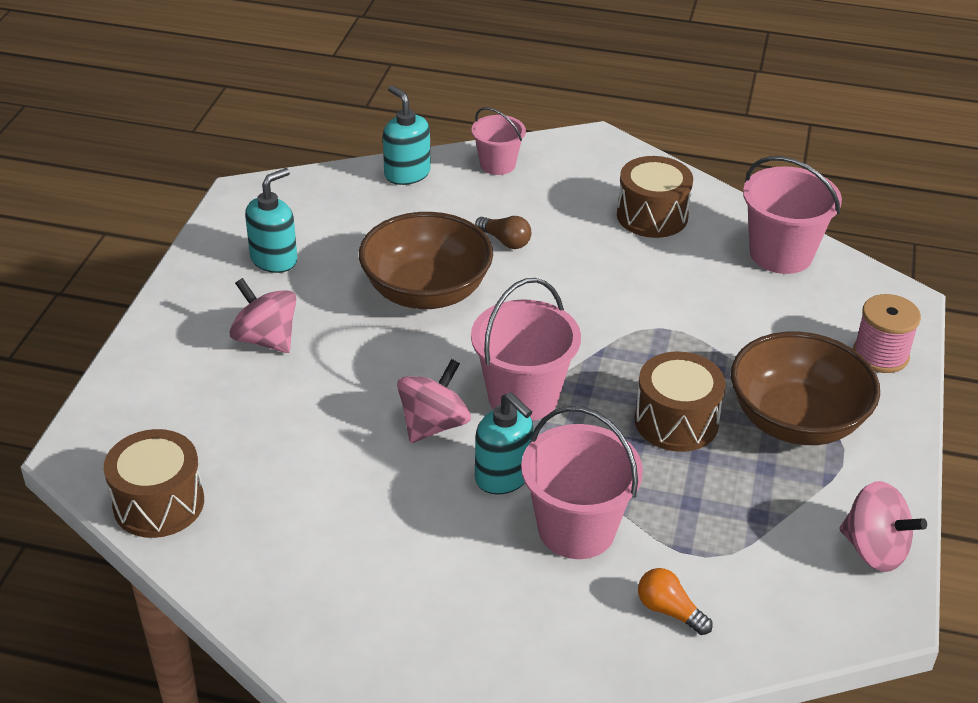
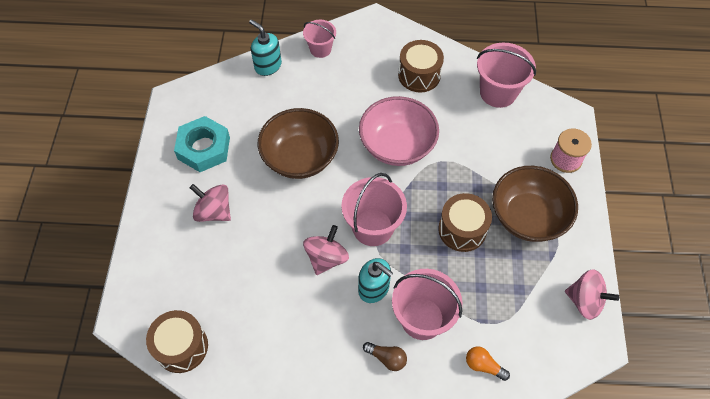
camera: 10 degrees left, 20 degrees up
turquoise soap dispenser [245,168,298,273] -> turquoise nut [174,116,230,172]
brown light bulb [475,216,531,249] -> brown light bulb moved to [363,342,407,371]
none -> pink bowl [359,96,439,166]

